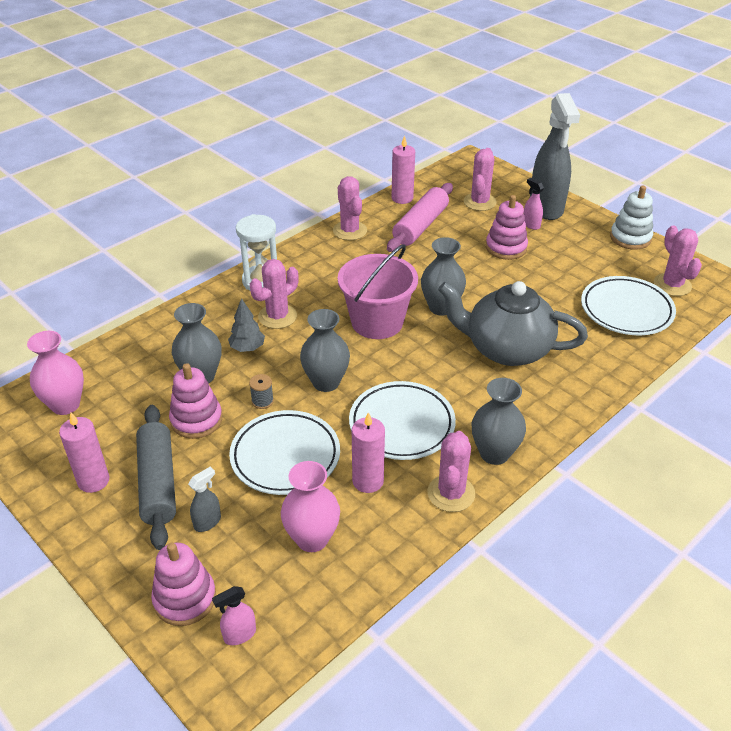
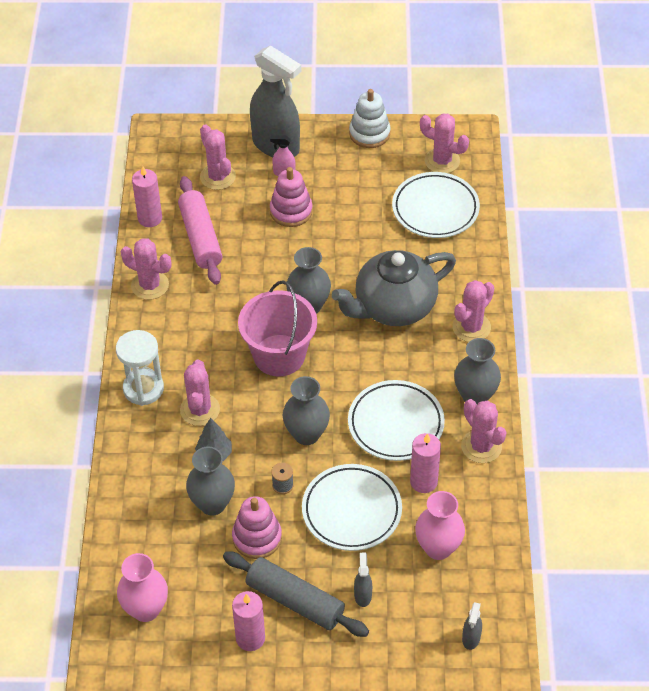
camera: 45 degrees left, 10 degrees up
pink stacking toy [151,542,216,626] -> none
pink spray bottle [212,586,256,645] -> grey spray bottle [462,602,482,650]
none -> pink cactus [452,280,494,342]

